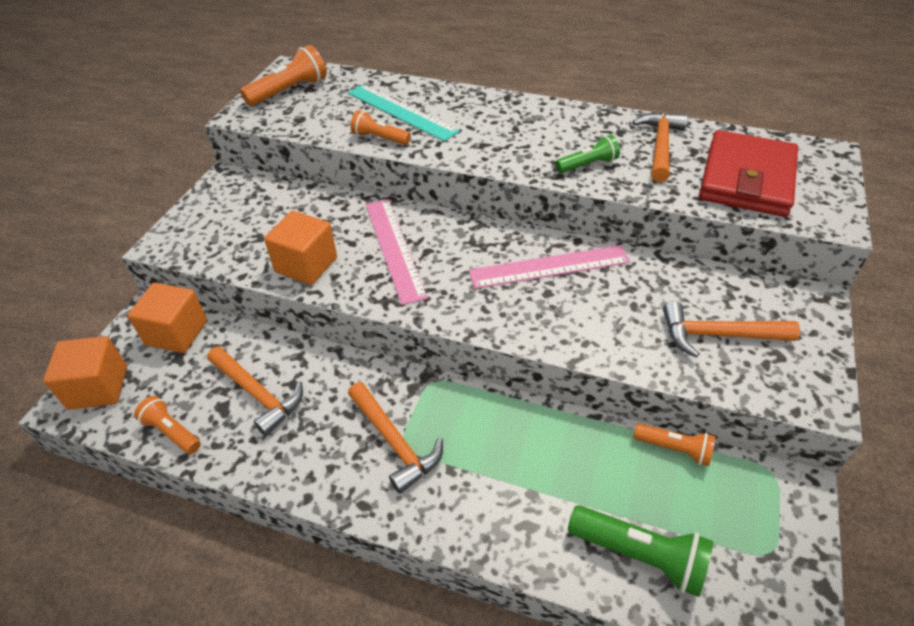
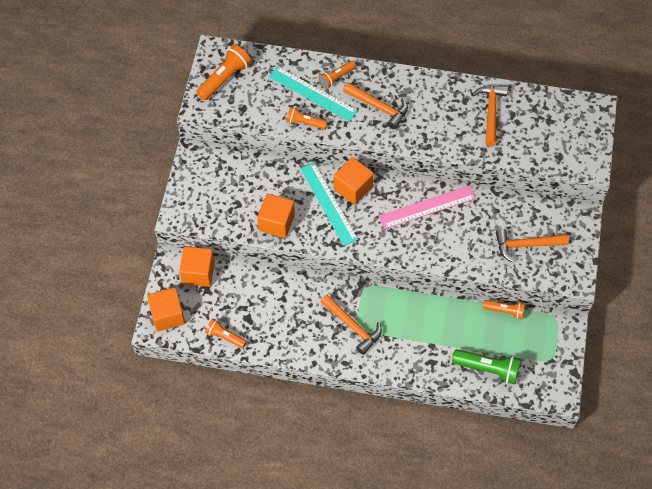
camera: 10 degrees left, 15 degrees up
orange hammer [207,346,303,436] -> orange hammer moved to [343,82,408,129]
pink ruler [366,199,428,305] -> turquoise ruler [300,162,358,246]
green flashlight [555,135,620,173] -> none
red wallet [699,130,798,217] -> none
none -> orange flashlight [319,61,356,89]
none -> orange cube [334,157,374,205]

